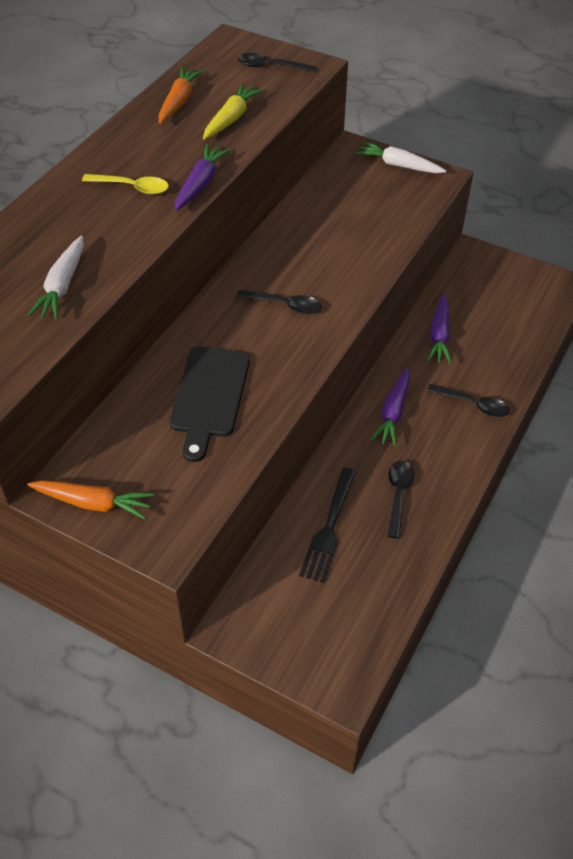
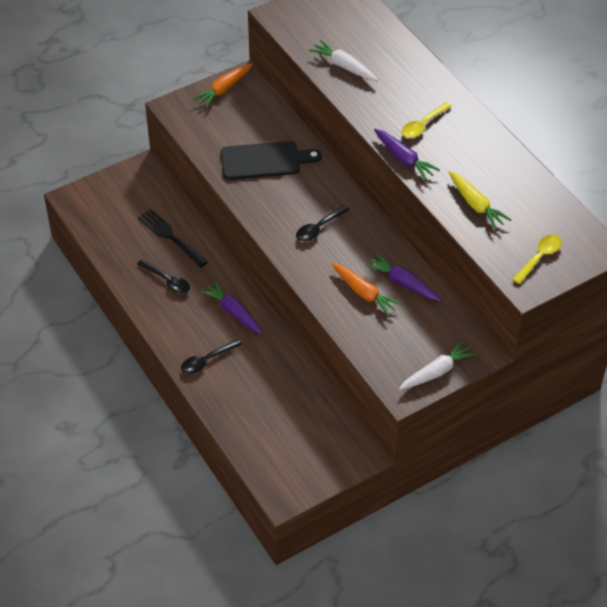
camera: 120 degrees right, 0 degrees up
orange carrot [159,67,204,124] -> orange carrot moved to [332,263,402,316]
black cutting board [170,346,250,462] -> black cutting board turned 135 degrees clockwise [221,141,322,180]
black spoon [238,53,315,72] -> yellow spoon [512,234,562,284]
purple carrot [427,294,452,364] -> purple carrot moved to [365,253,441,301]

